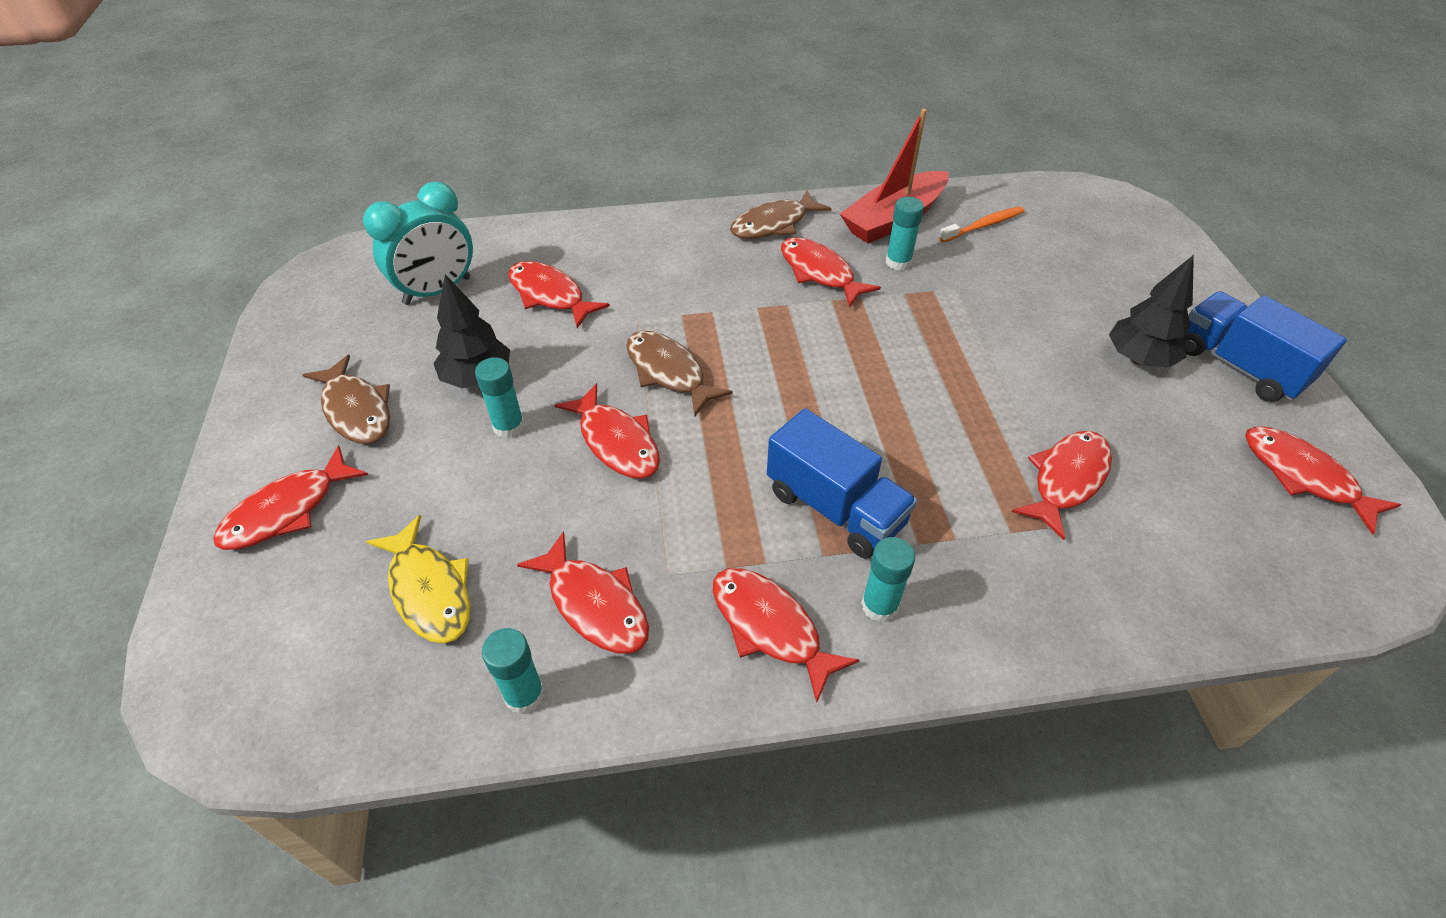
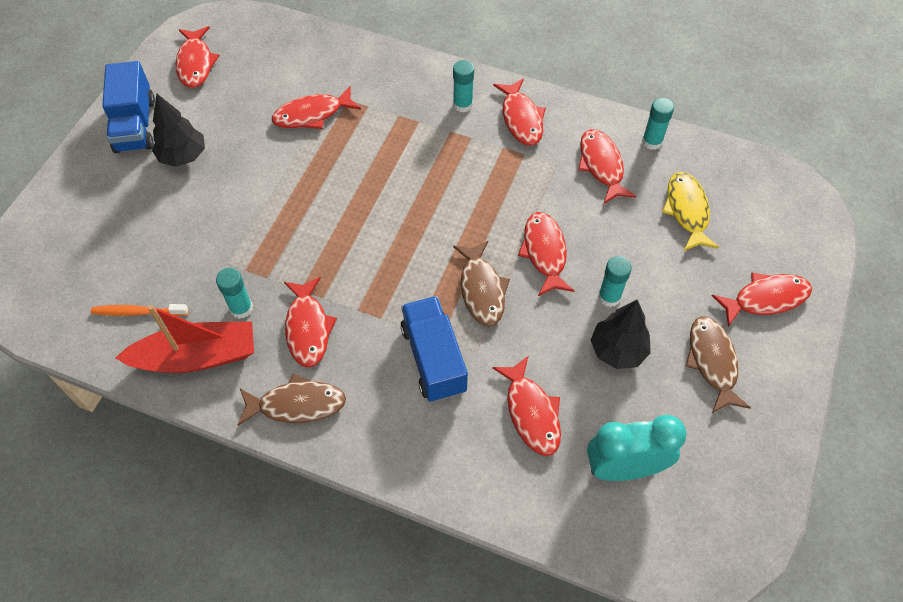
camera: 150 degrees left, 10 degrees up
blue truck [767,408,917,559] -> blue truck moved to [400,296,468,402]

